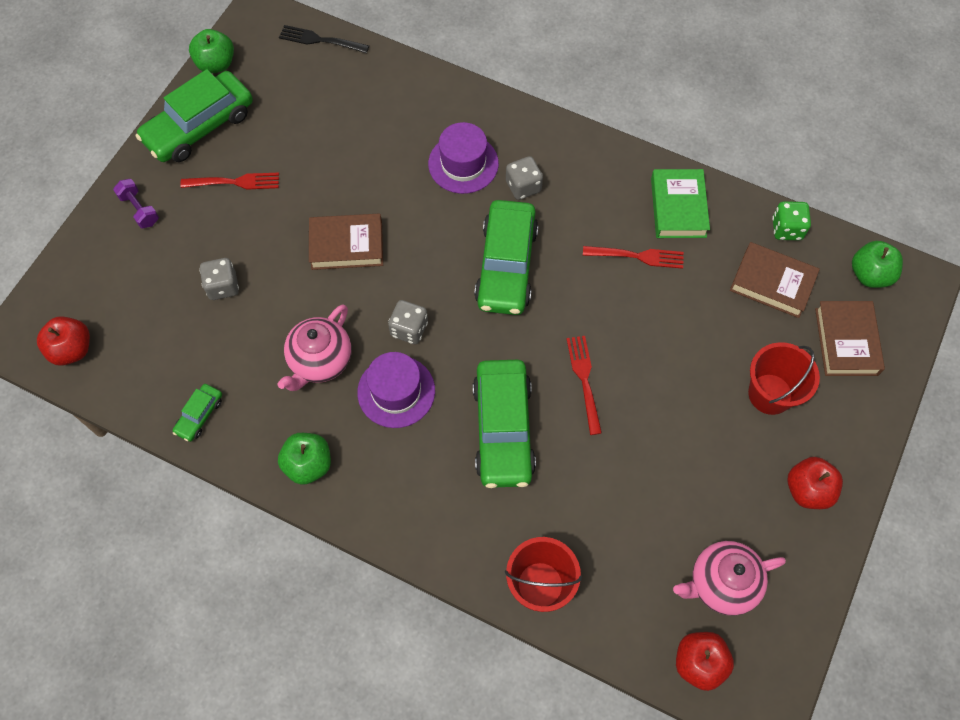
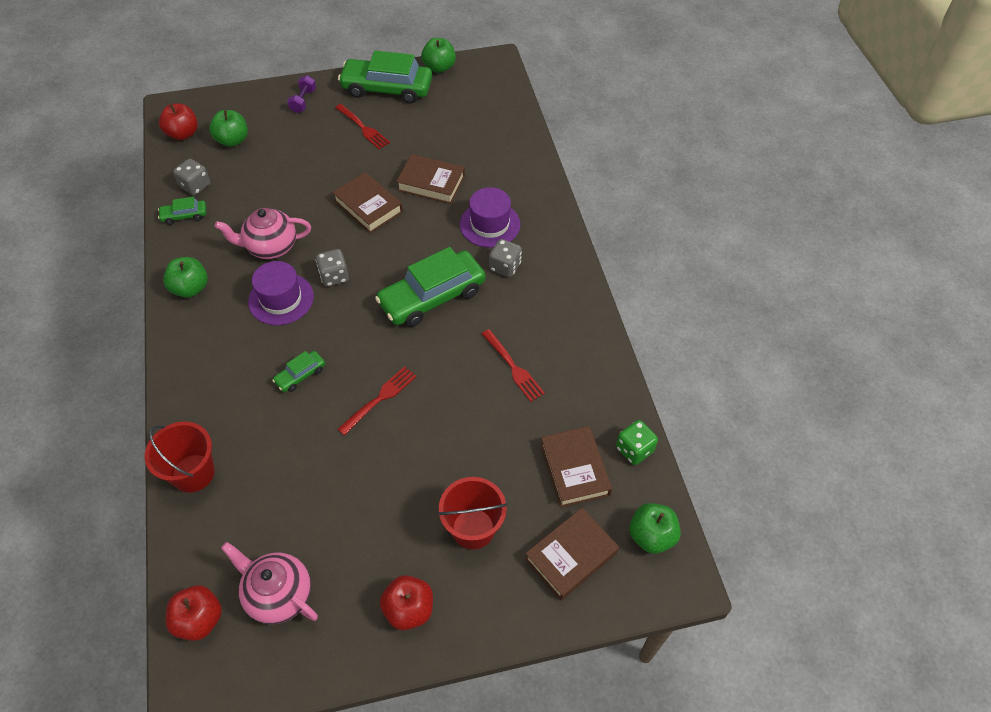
camera: 50 degrees right, 10 degrees down
grey dice [199,258,239,300] -> grey dice moved to [173,159,210,196]
black fork [279,25,369,53] -> none
green car [473,360,536,488] -> green car [272,351,325,392], size x0.46
green book [651,169,710,238] -> none
none -> green apple [209,110,248,147]
none -> brown book [396,154,465,204]

